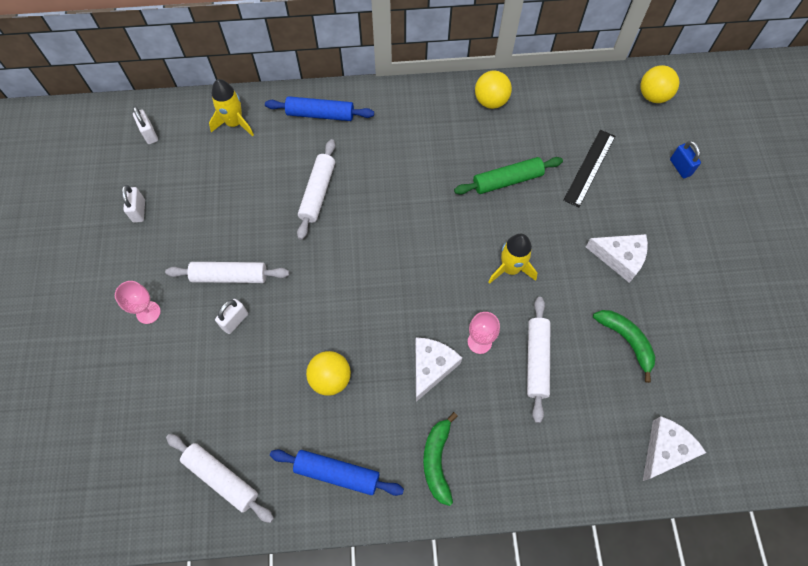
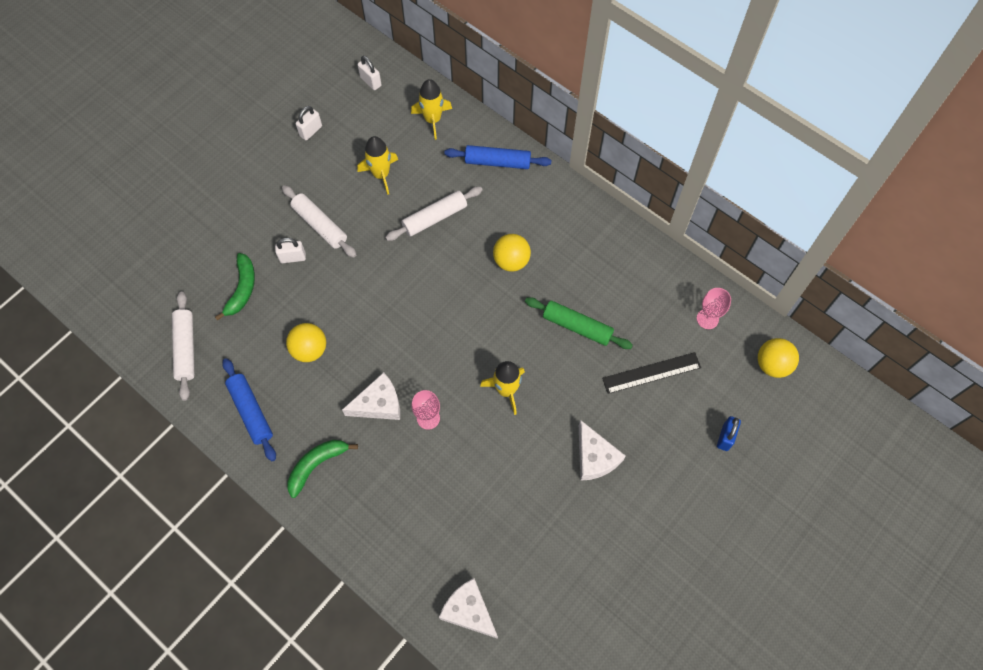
camera: 45 degrees right, 0 degrees up
pink goblet [115,281,161,324] -> pink goblet moved to [697,288,731,329]
white padlock [133,106,158,144] -> white padlock turned 60 degrees counterclockwise [358,56,381,90]
blue rolling pin [265,96,374,121] -> blue rolling pin turned 45 degrees counterclockwise [444,145,551,169]
yellow ball [475,71,512,109] -> yellow ball moved to [493,234,531,272]
white rolling pin [527,297,550,423] -> none
green banana [593,310,655,383] -> green banana moved to [215,253,255,321]
white cheese [643,416,706,481] -> white cheese turned 135 degrees counterclockwise [439,578,498,639]
none -> yellow rocket [357,136,398,195]

